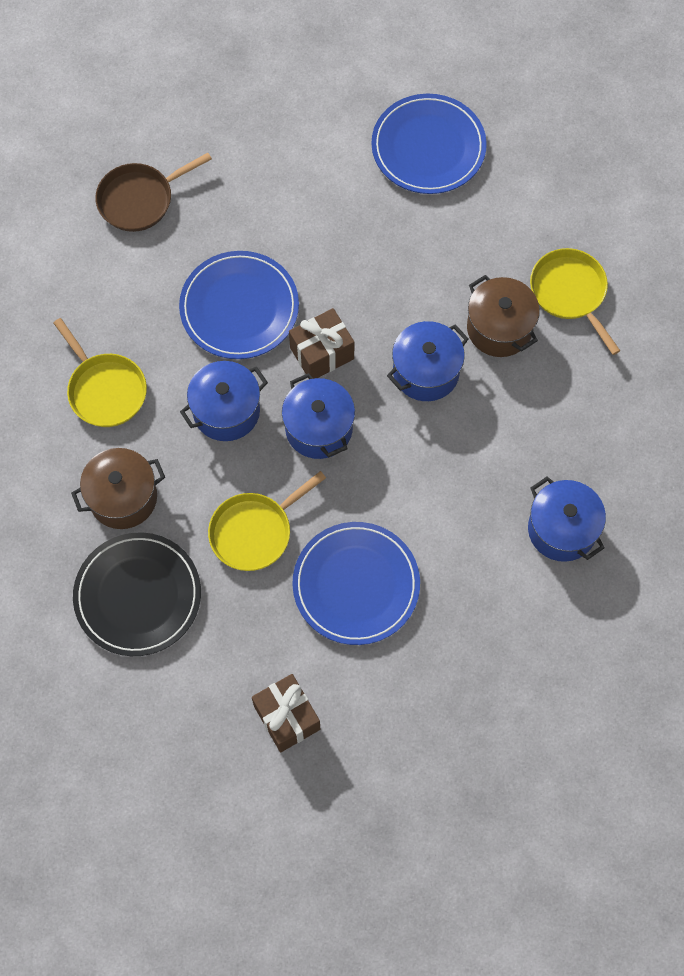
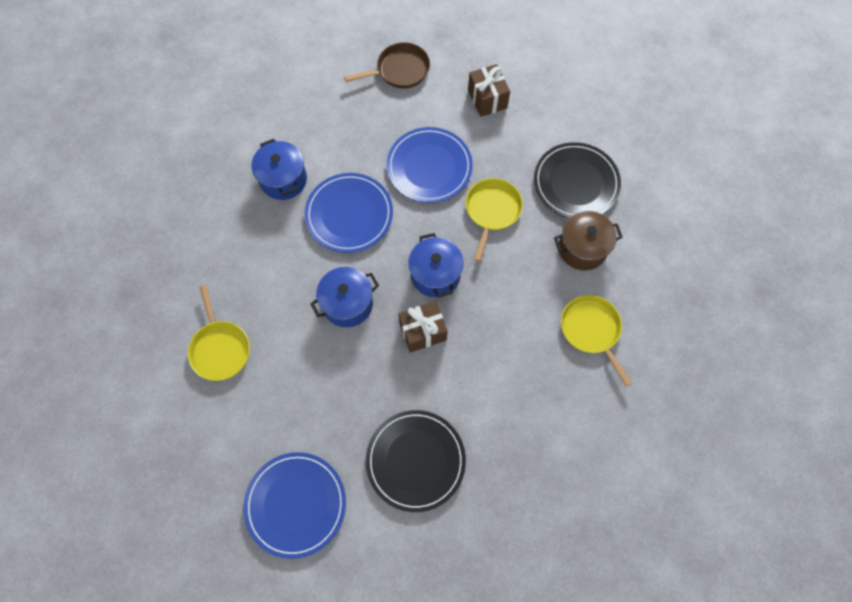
camera: 170 degrees left, 0 degrees up
brown pan [95,153,212,232] -> brown pan moved to [344,42,430,88]
blue plate [179,251,299,359] -> blue plate moved to [305,173,393,253]
blue pot [180,361,268,441] -> none
yellow pan [208,471,326,571] -> yellow pan turned 45 degrees counterclockwise [466,178,523,262]
brown pot [467,275,540,357] -> none
none -> black plate [366,410,466,512]

